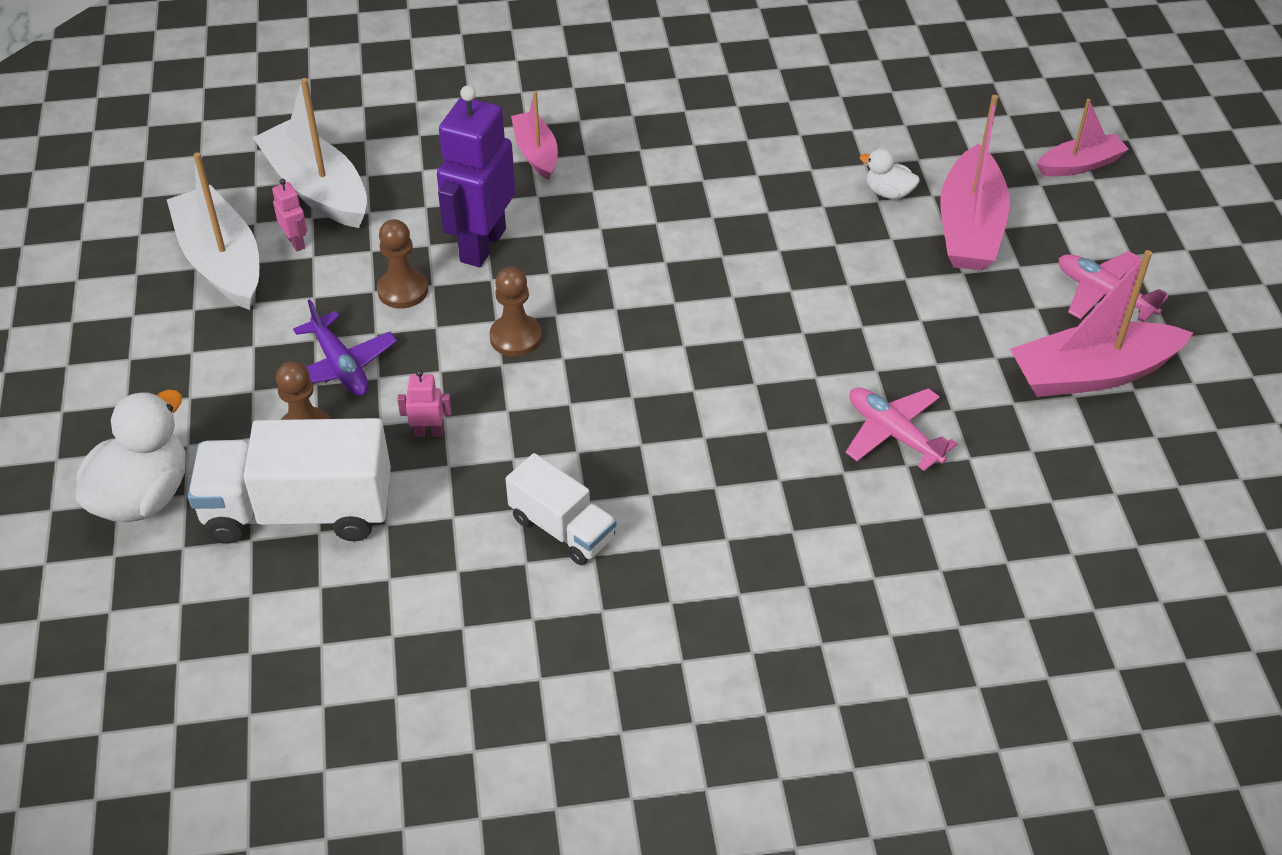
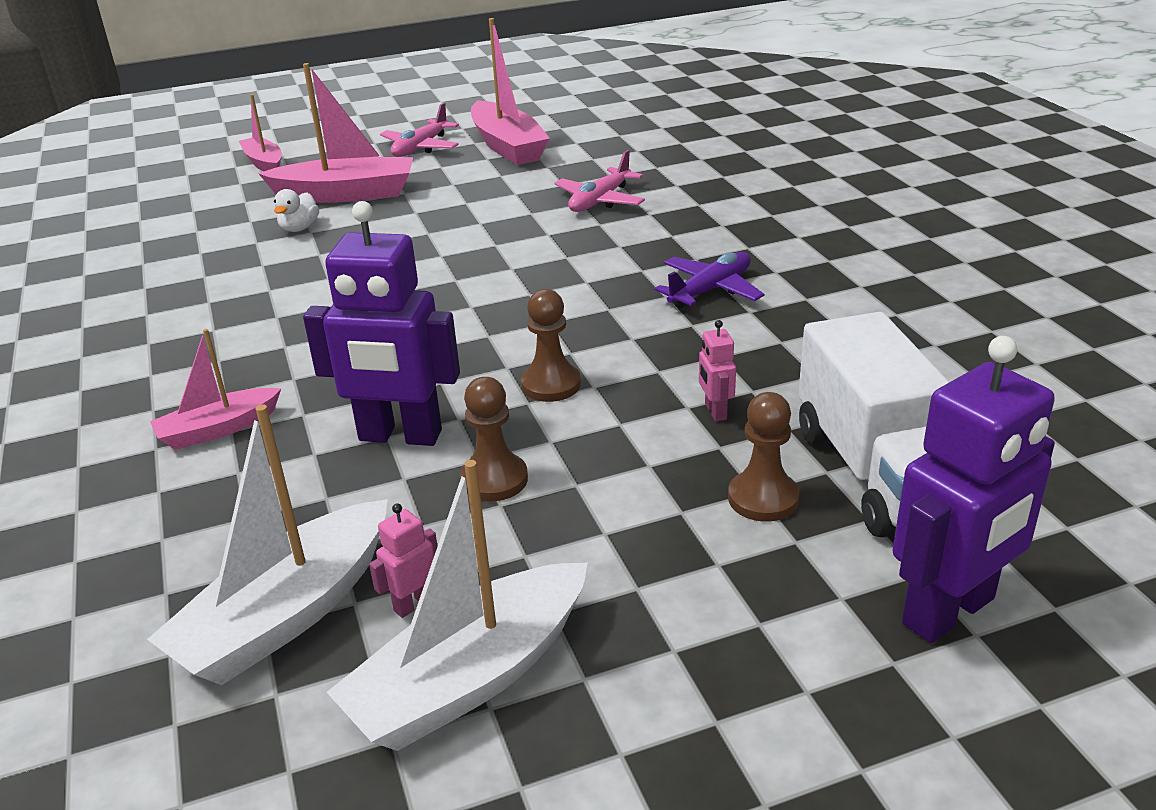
camera: 100 degrees left, 15 degrees down
white duck [76,390,186,522] -> purple robot [893,336,1055,643]
purple plane [293,299,397,396] -> purple plane moved to [654,252,764,308]
white truck [505,453,616,565] -> none

